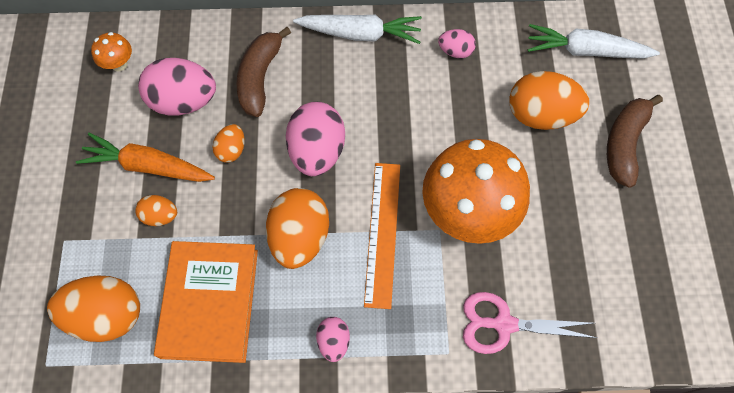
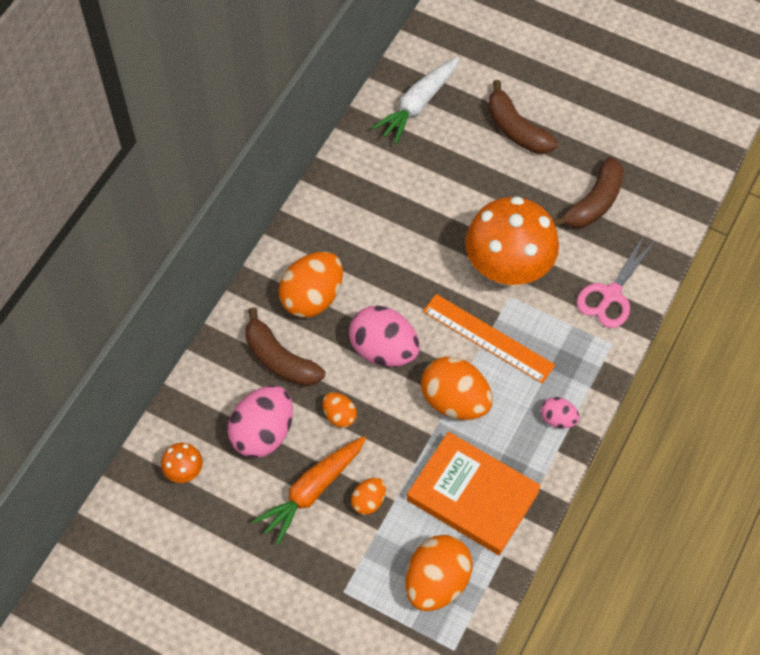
camera: 60 degrees left, 5 degrees down
white carrot [293,15,422,44] -> none
pink egg [438,29,476,58] -> none
orange egg [509,71,589,130] -> orange egg moved to [279,252,343,318]
none -> brown banana [553,157,624,228]

